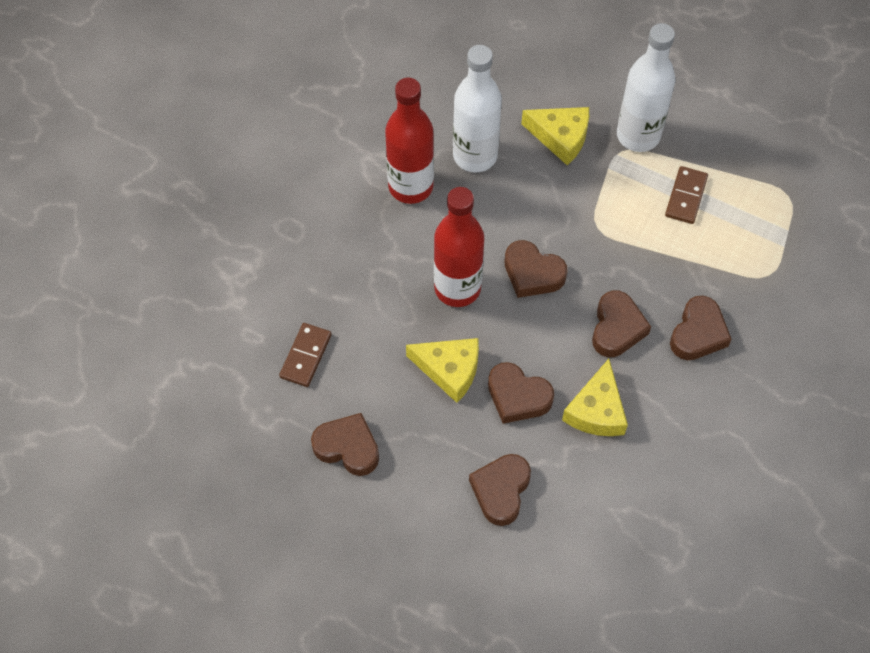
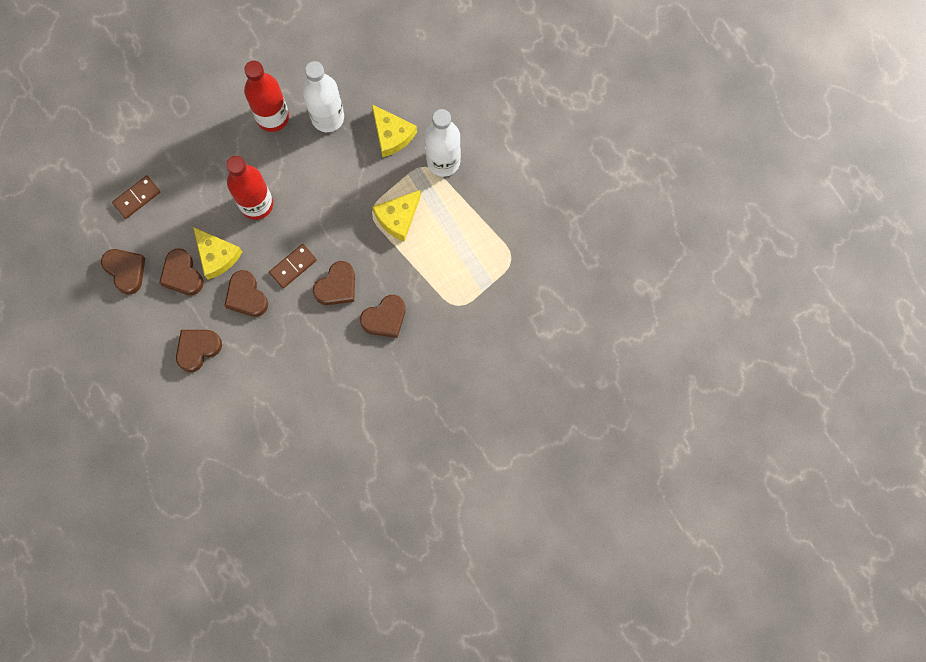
camera: 30 degrees right, 15 degrees up
brown heart [504,240,568,298] -> brown heart moved to [159,249,204,295]
yellow cheese [562,359,628,436] -> yellow cheese moved to [372,190,421,242]
brown domino [665,166,708,224] -> brown domino moved to [269,244,317,288]

